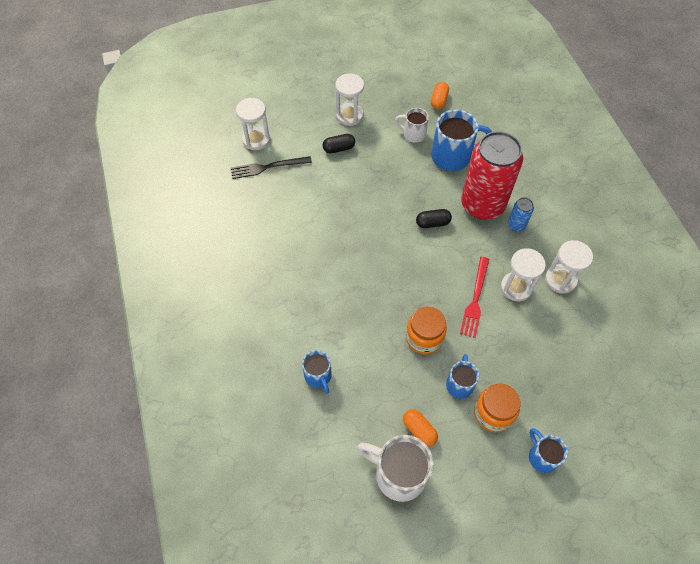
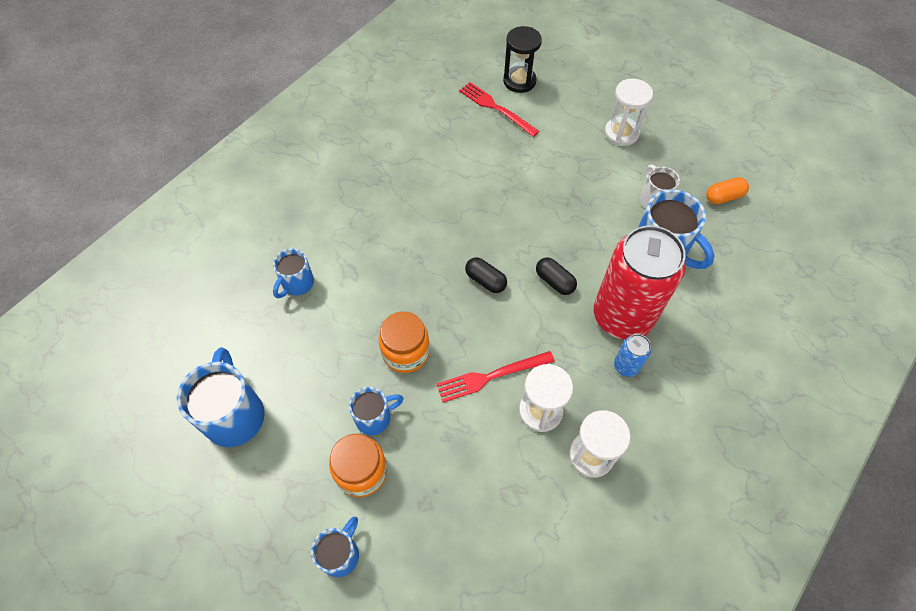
camera: 55 degrees right, 0 degrees up
black fork [231,156,312,179] -> red fork [459,82,539,137]
white hourglass [236,98,270,150] -> black hourglass [503,26,542,93]
black capsule [323,134,355,153] -> black capsule moved to [465,257,507,293]
white mug [357,435,434,502] -> blue mug [177,347,265,447]
orange capsule [403,409,438,447] -> none

